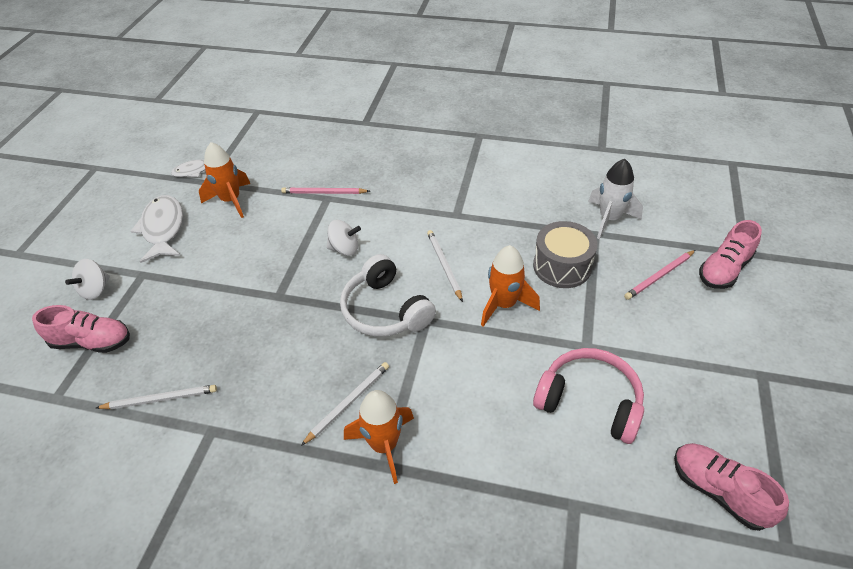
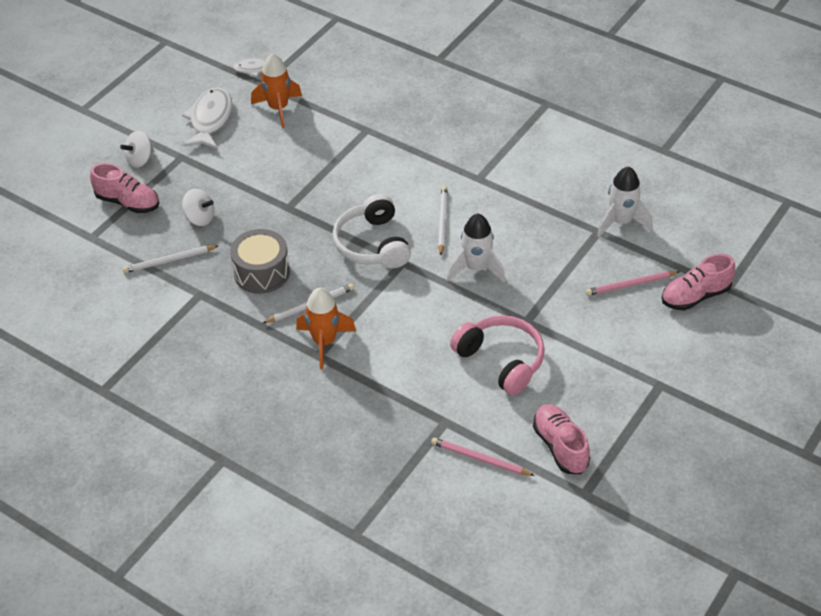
camera: 20 degrees right, 0 degrees up
white pencil [96,385,217,409] -> white pencil turned 150 degrees clockwise [123,245,218,273]
pink pencil [281,187,370,194] -> pink pencil moved to [431,437,535,476]
white spinning top [326,220,361,256] -> white spinning top moved to [182,189,214,226]
orange rocket [481,245,540,327] -> white rocket [447,214,506,282]
grey drum [533,221,598,288] -> grey drum moved to [230,229,290,294]

